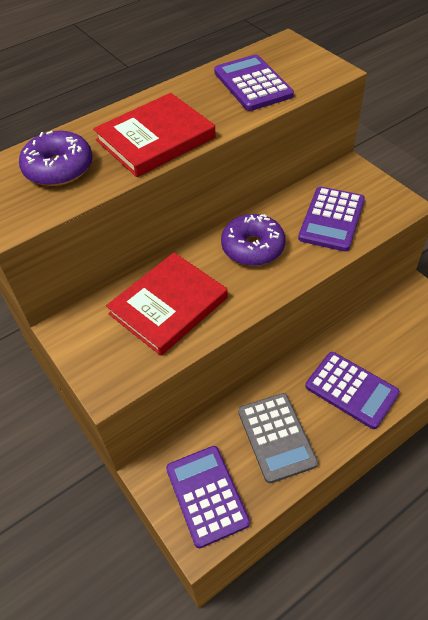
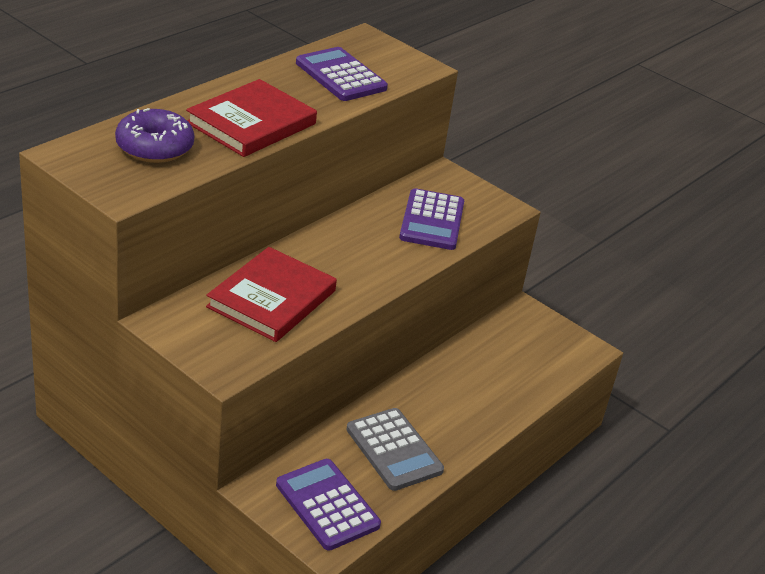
camera: 20 degrees left, 15 degrees down
purple donut [221,214,285,266] -> none
purple calculator [306,352,400,429] -> none

